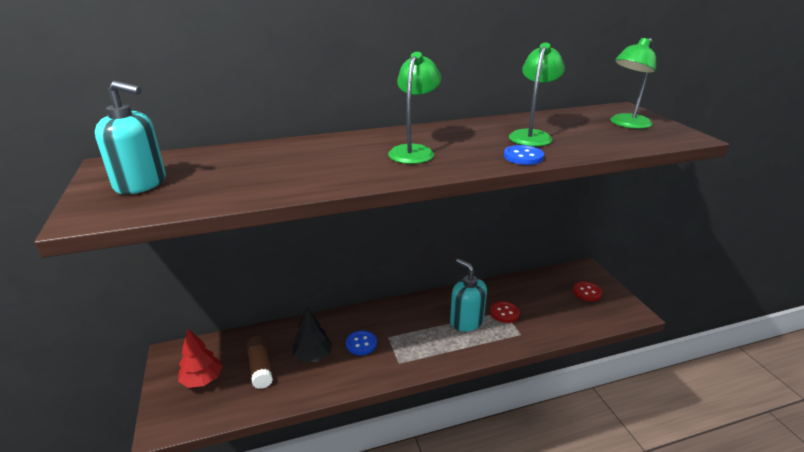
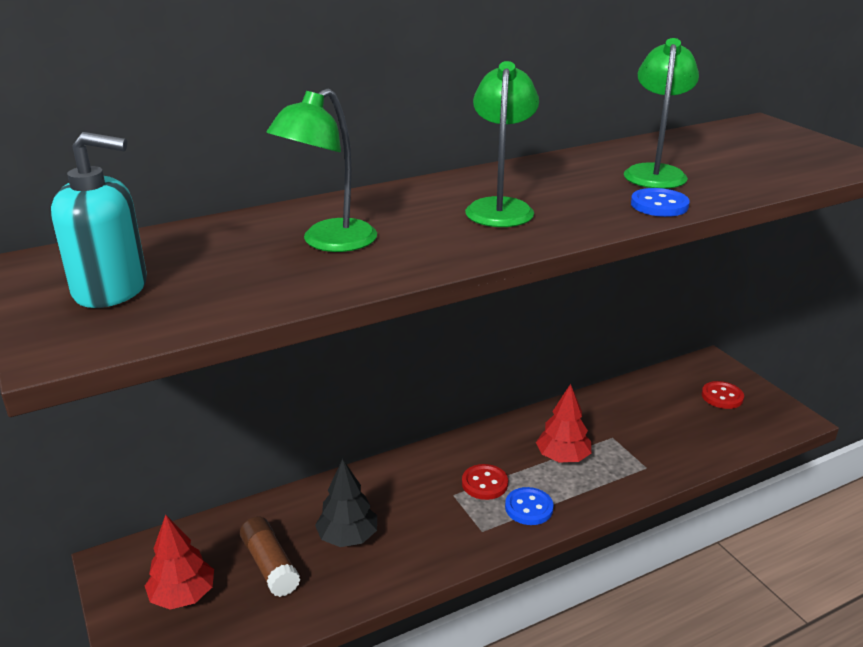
camera: 10 degrees left, 0 degrees up
blue button [346,330,377,355] -> blue button moved to [505,487,554,525]
turquoise soap dispenser [450,259,487,332] -> red tree [536,384,591,462]
red button [490,301,520,323] -> red button moved to [462,464,508,500]
green lamp [610,38,656,129] -> green lamp moved to [266,88,377,252]

